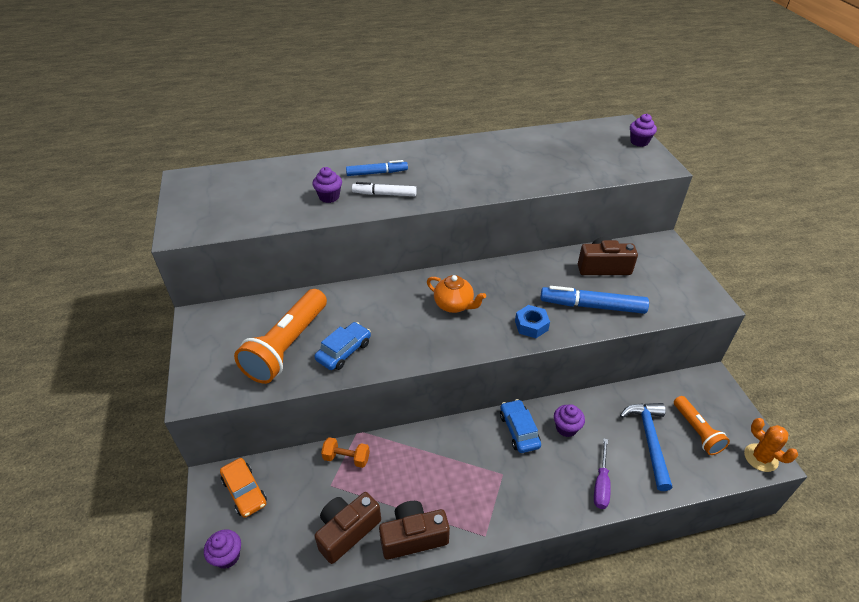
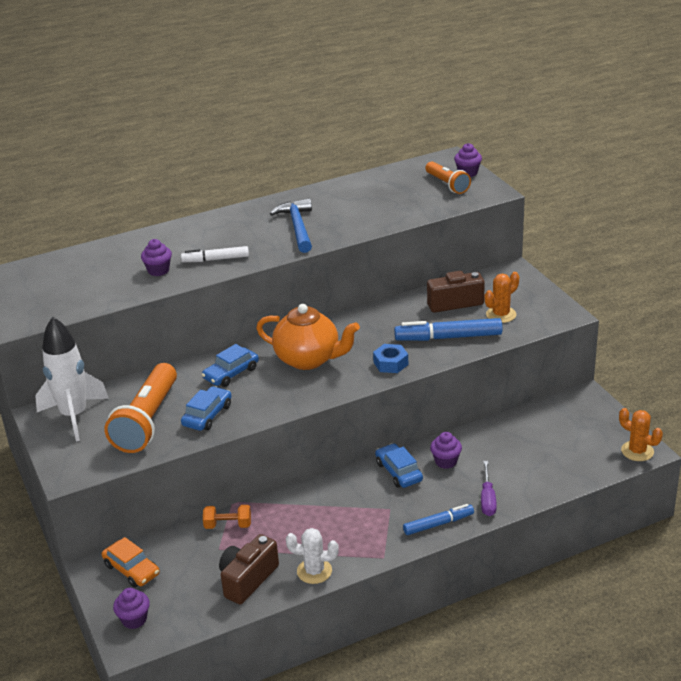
camera: 10 degrees left, 10 degrees down
blue marker [346,160,408,176] -> blue marker moved to [403,504,474,535]
brown camera [379,501,450,560] -> white cactus [286,528,339,584]
orange teapot [427,275,486,313] -> orange teapot [256,304,360,370], size x1.59
blue hammer [620,403,672,491] -> blue hammer moved to [270,198,312,253]
orange flashlight [674,396,730,455] -> orange flashlight moved to [425,161,471,194]
none -> white rocket [35,316,109,441]
none -> blue car [202,344,259,387]
none -> orange cactus [485,272,519,323]

